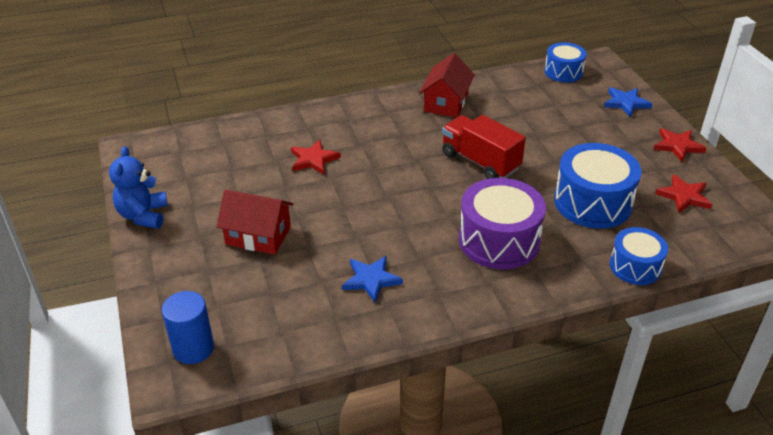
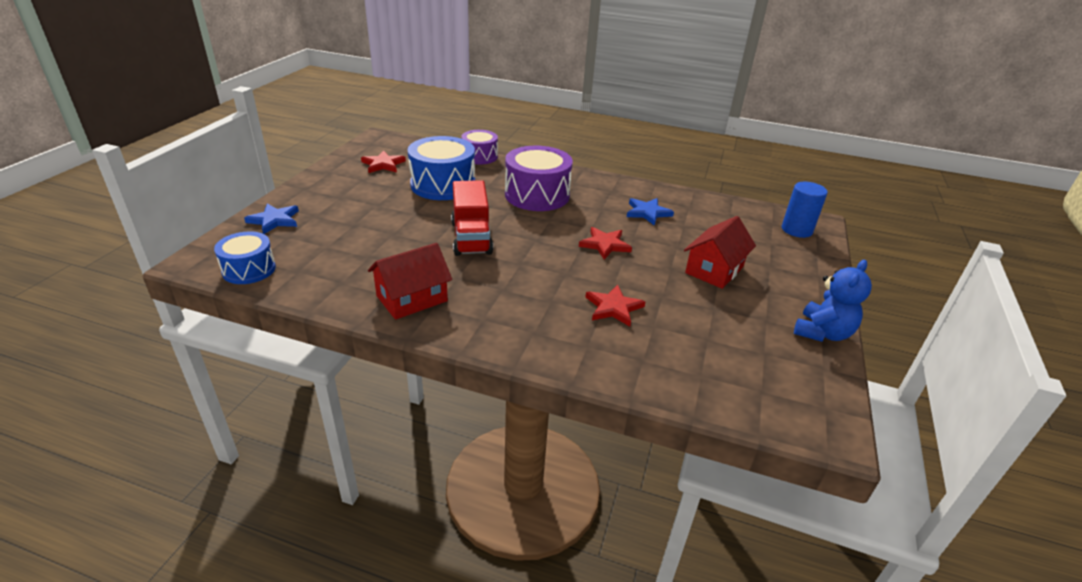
camera: 145 degrees left, 5 degrees down
red house [216,190,294,255] -> red house turned 75 degrees clockwise [684,216,756,289]
blue drum [610,227,668,285] -> purple drum [462,130,498,164]
red star [653,128,707,162] -> red star moved to [579,227,632,259]

